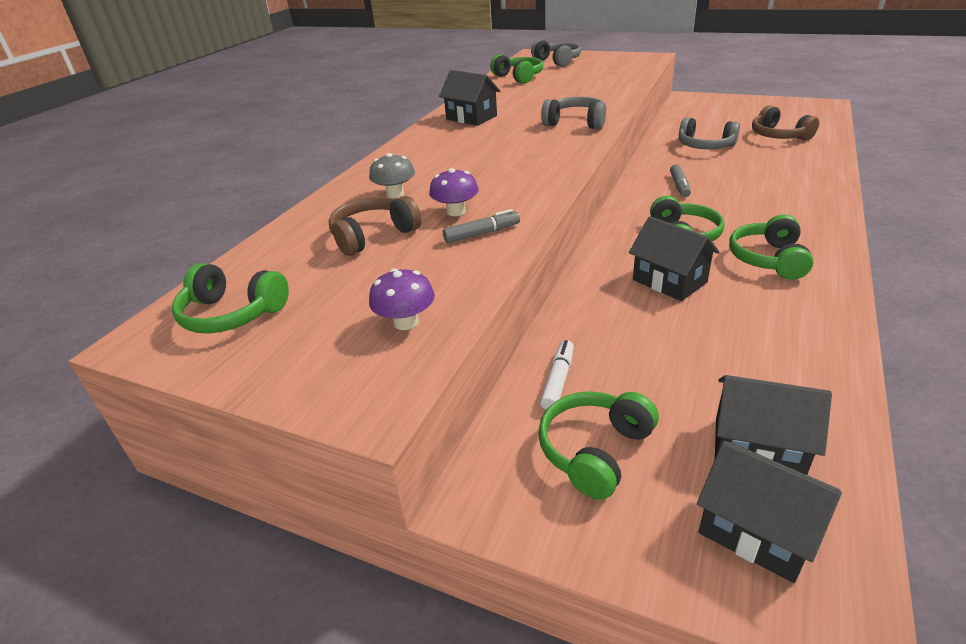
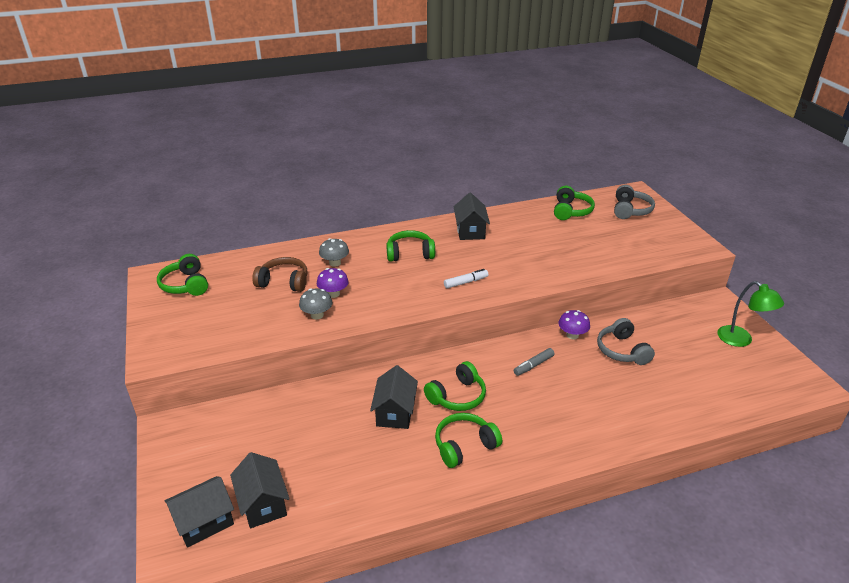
camera: 45 degrees right, 0 degrees up
purple mushroom [369,268,435,330] -> purple mushroom moved to [559,310,590,339]
grey marker [443,209,520,243] -> grey mushroom [299,288,333,319]
green headphones [538,391,659,500] -> green headphones moved to [386,230,435,262]
white marker [540,340,574,410] -> white marker moved to [444,269,489,288]
grey headphones [541,97,606,129] -> none
black house [697,441,842,583] -> black house turned 60 degrees clockwise [165,476,234,548]
brown headphones [752,106,819,141] -> none
none -> green lamp [717,281,784,347]

